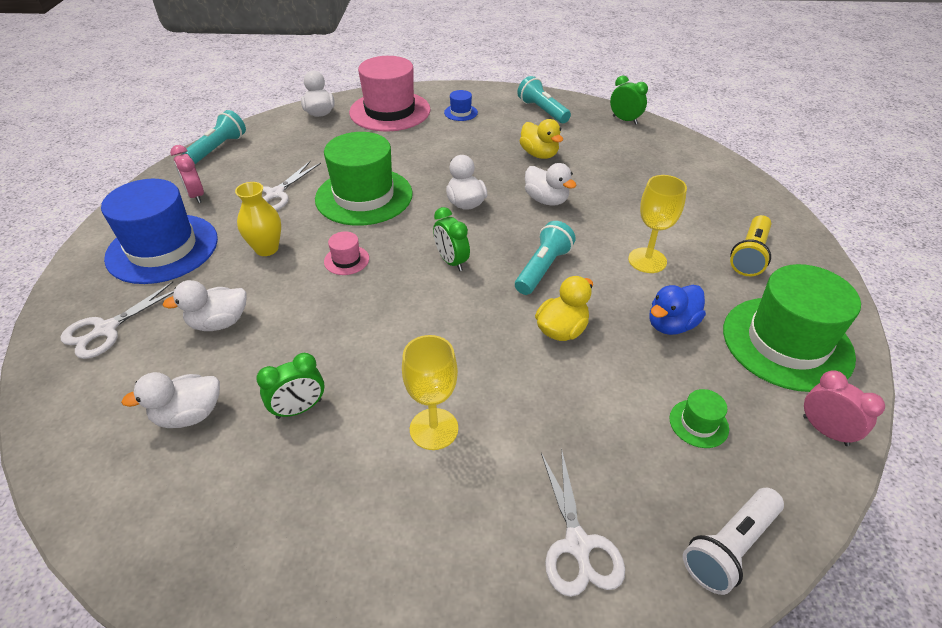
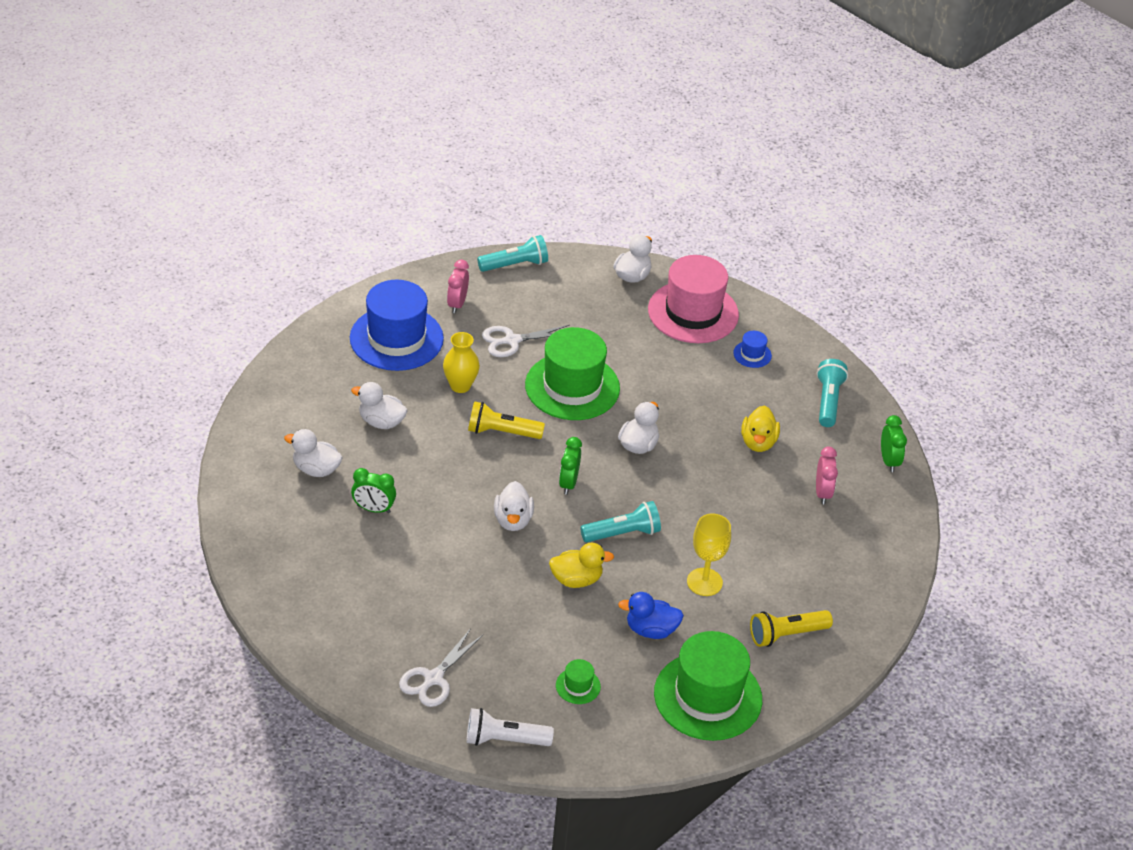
camera: 40 degrees right, 0 degrees up
white scissors [61,282,174,359] -> none
pink hat [324,231,369,275] -> yellow flashlight [468,401,545,439]
yellow goblet [402,335,458,450] -> none
white duck [525,163,577,206] -> white duck moved to [494,481,534,531]
pink clock [803,370,885,446] -> pink clock moved to [816,447,838,504]

